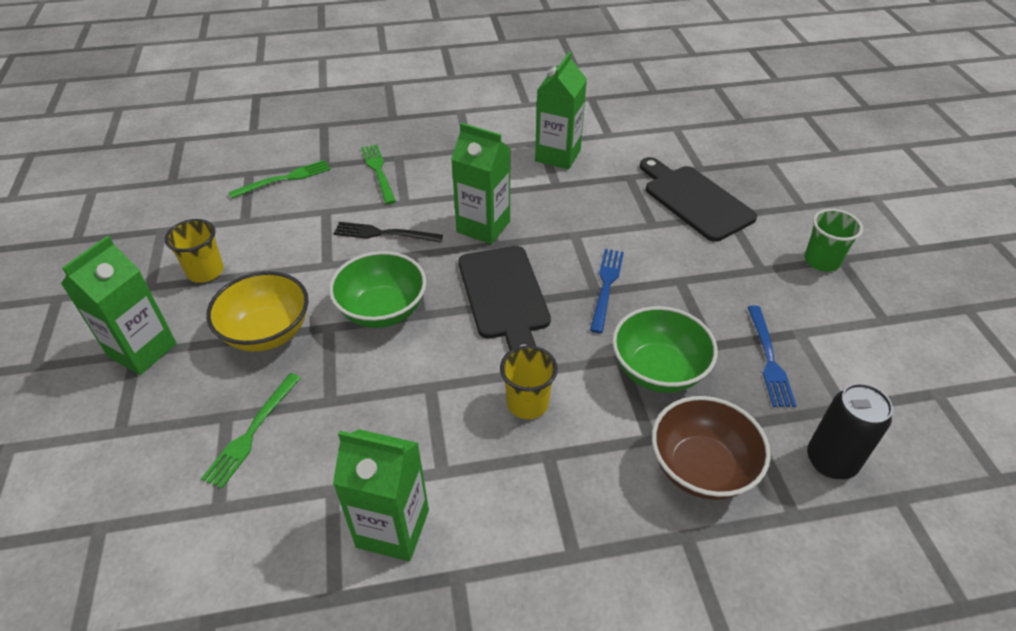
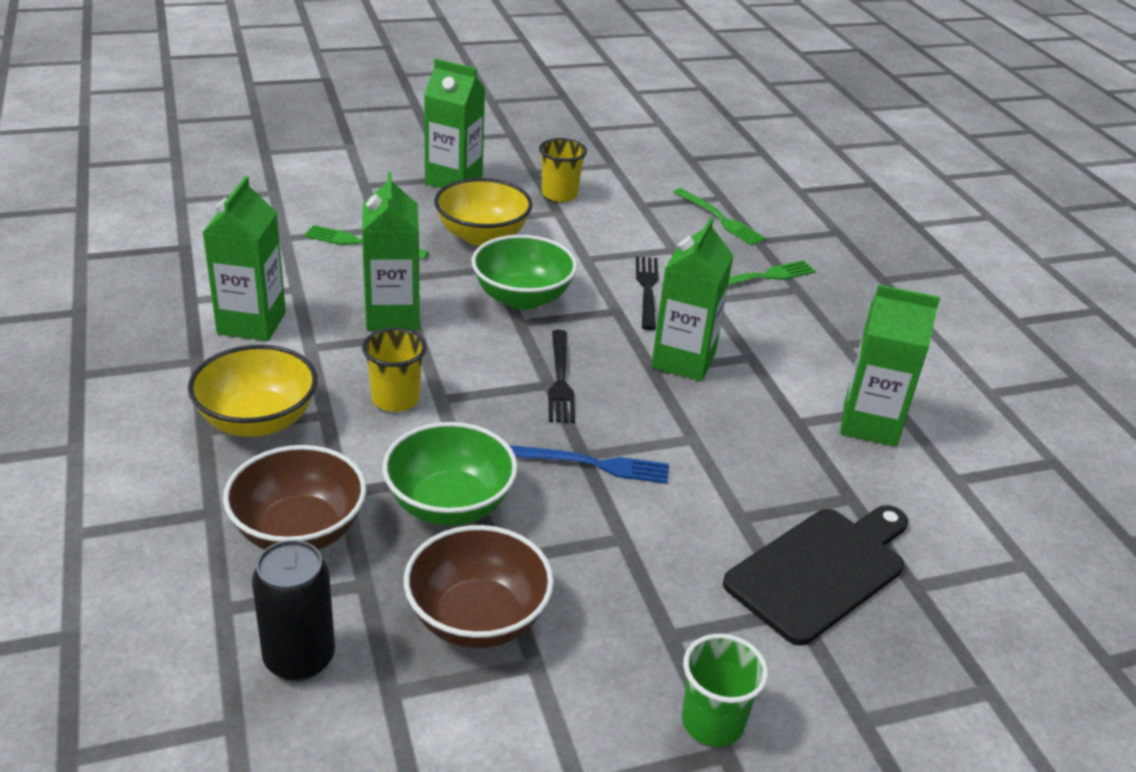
camera: 80 degrees right, 10 degrees down
black cutting board [458,246,551,350] -> black fork [548,330,575,423]
blue fork [748,305,797,407] -> brown bowl [404,525,554,648]
none -> yellow bowl [188,345,317,437]
none -> green carton [362,172,420,331]

